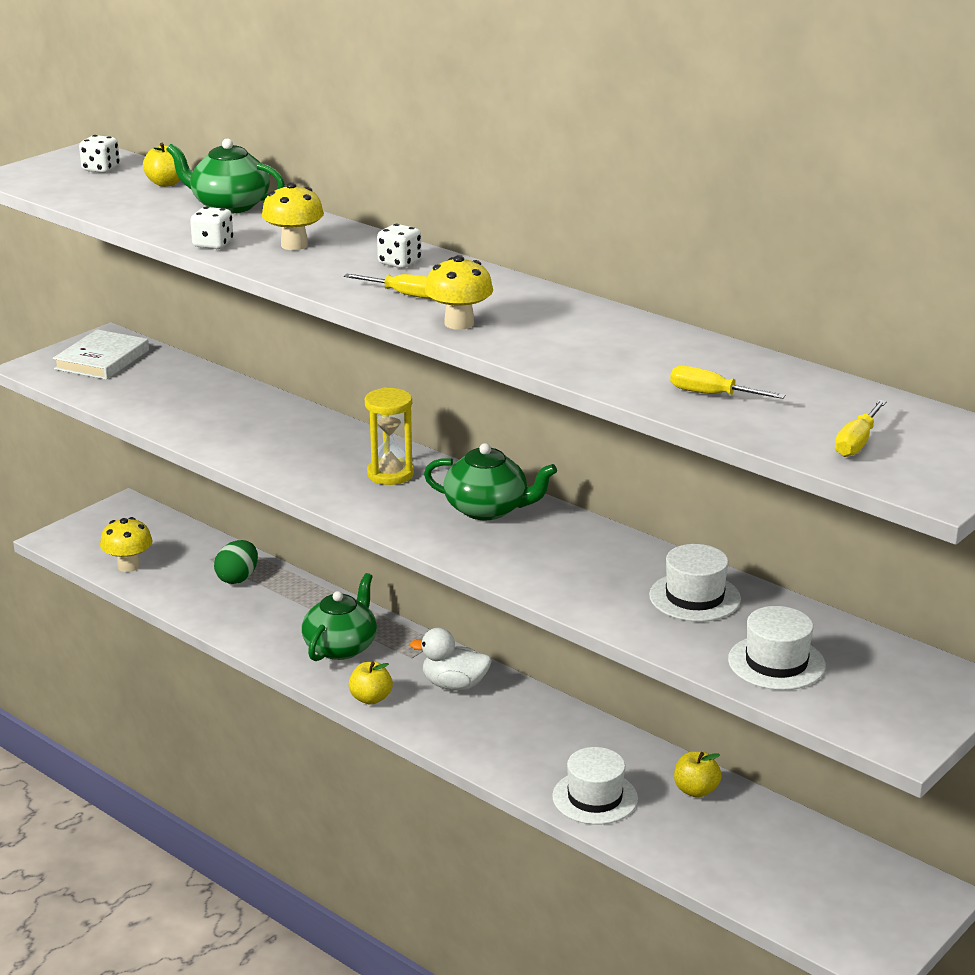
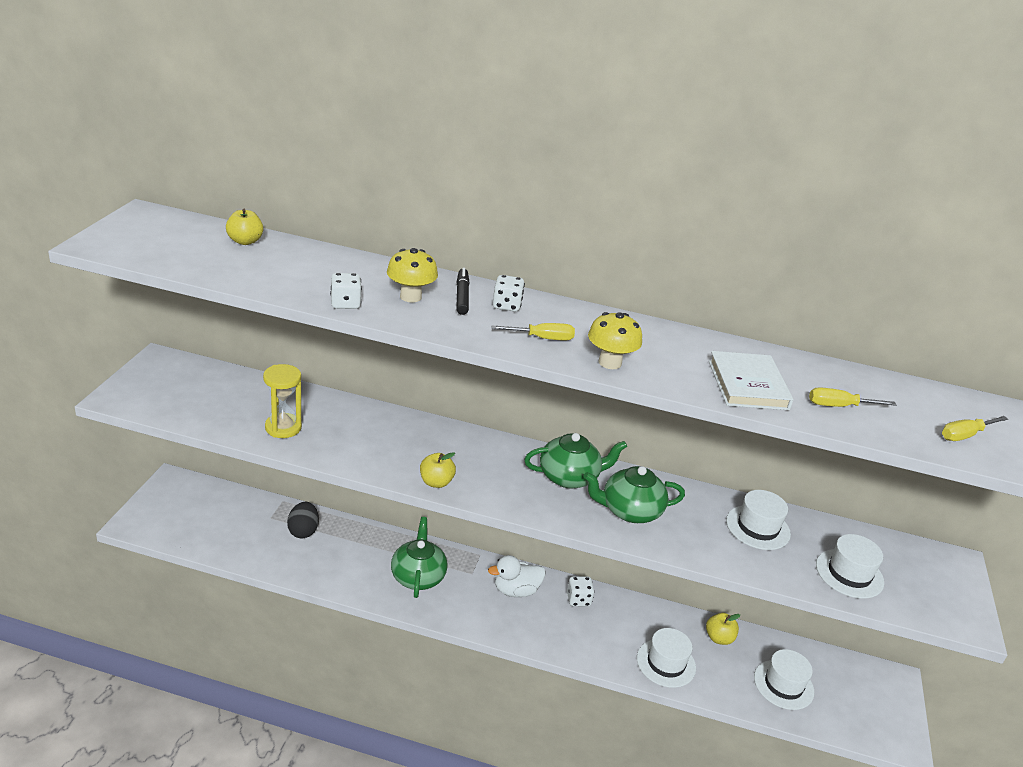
camera: 30 degrees left, 5 degrees up
white book [53,329,149,380] -> white book moved to [709,351,793,410]
white dice [79,135,120,173] -> white dice moved to [567,576,595,606]
yellow mushroom [100,517,153,572] -> none
green teapot [166,138,285,214] -> green teapot moved to [583,466,685,523]
green egg [214,540,258,584] -> black egg [287,502,319,538]
yellow apple [348,662,393,705] -> yellow apple moved to [420,452,456,488]
yellow hourglass [365,387,414,485] -> yellow hourglass moved to [263,364,302,438]
yellow screwdriver [835,400,887,457] -> yellow screwdriver turned 60 degrees clockwise [942,416,1008,441]
none -> black marker [456,268,470,315]
none -> white hat [754,649,814,710]

